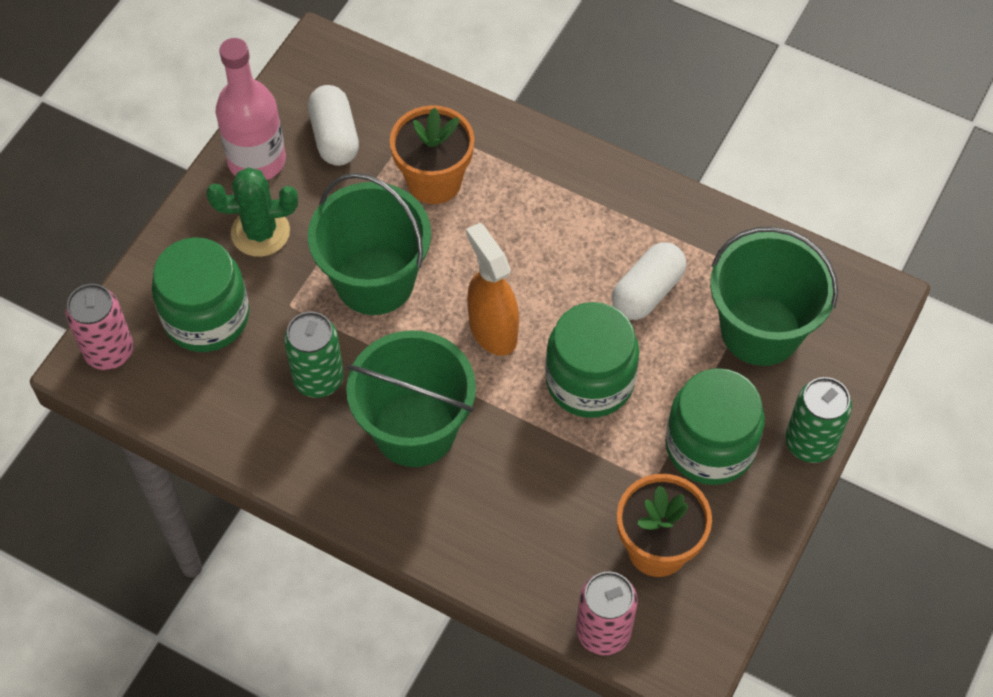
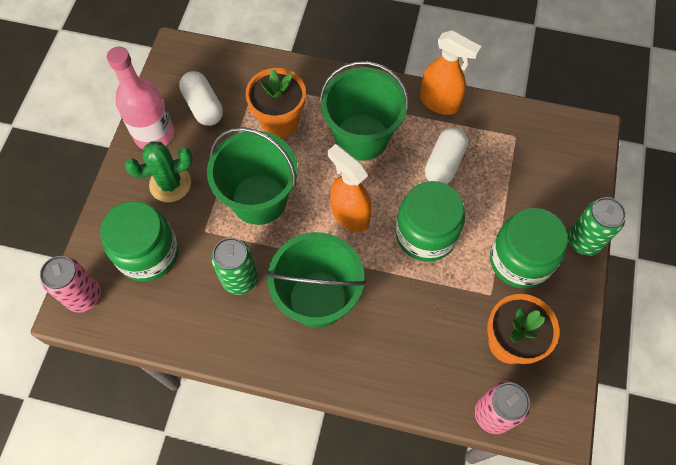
camera: 15 degrees left, 5 degrees up
green bucket [710,227,838,366] -> green bucket moved to [320,61,409,161]
none -> orange spray bottle [420,30,482,115]

